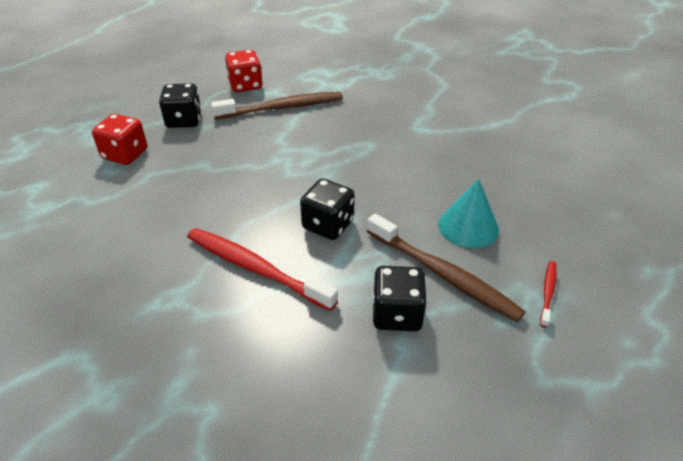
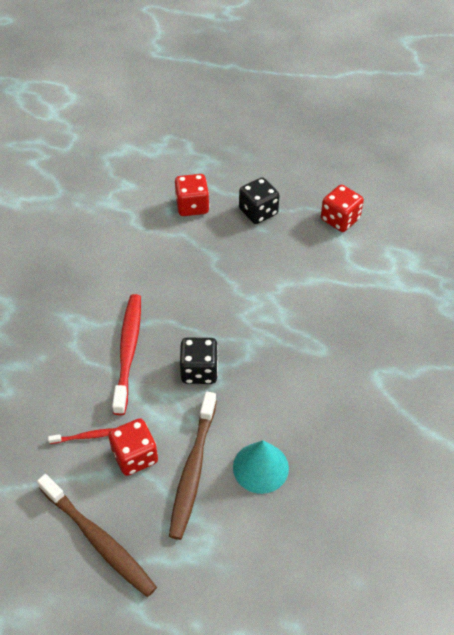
camera: 60 degrees right, 10 degrees up
brown toothbrush [211,92,343,119] -> brown toothbrush moved to [37,474,157,597]
black dice [373,266,427,331] -> red dice [108,418,158,476]
red toothbrush [540,261,557,328] -> red toothbrush moved to [48,428,114,444]

